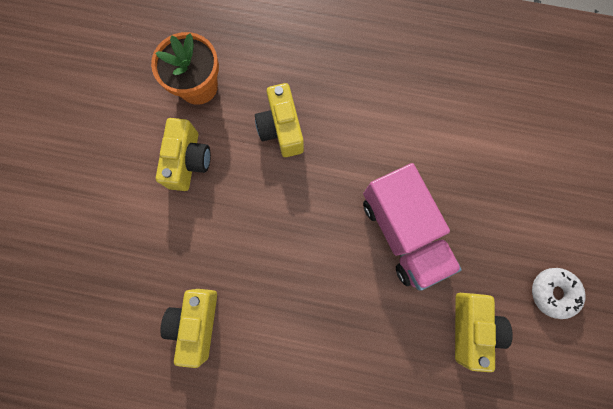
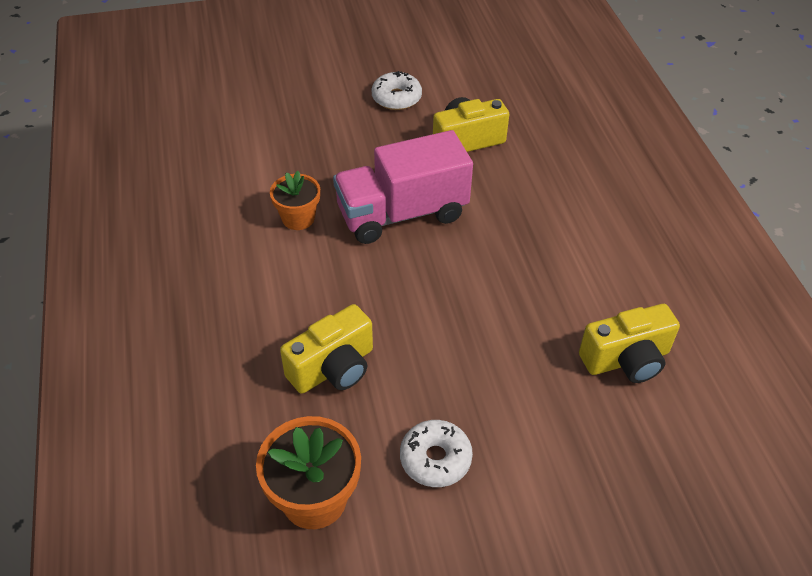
camera: 115 degrees left, 30 degrees down
yellow camera [156,118,211,191] -> white donut [400,420,473,487]
pink truck [363,163,462,291] -> pink truck turned 150 degrees counterclockwise [333,130,473,244]
none -> orange flower pot [270,171,320,230]

